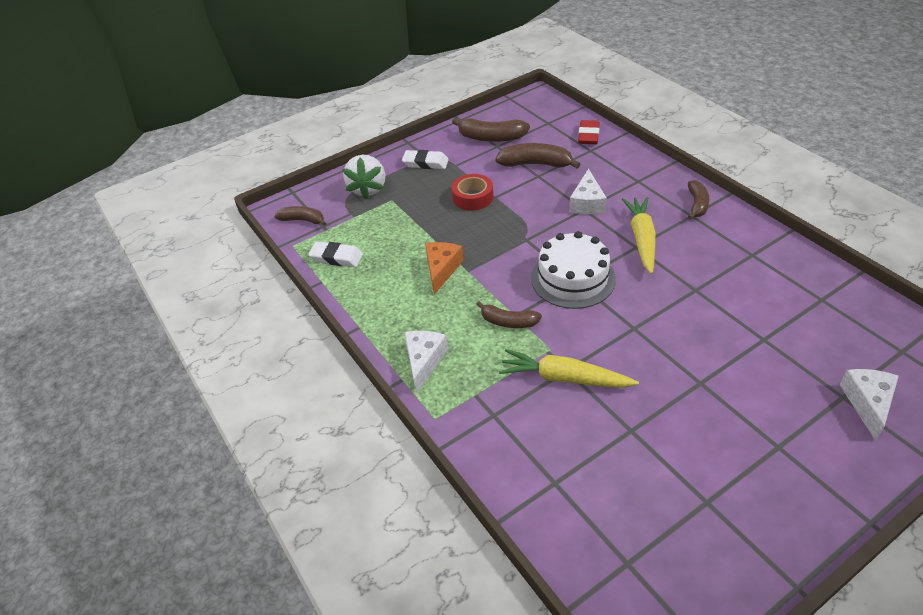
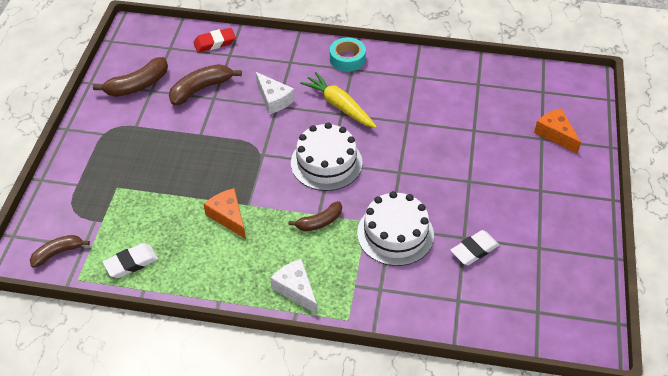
camera: 50 degrees left, 5 degrees up
white strawberry [342,155,385,200] -> none
white eraser [402,150,449,169] -> white eraser moved to [450,230,499,265]
red tape [452,174,493,211] -> none
yellow carrot [499,349,639,388] -> white cake [357,191,434,266]
red eraser [578,120,599,144] -> red eraser turned 75 degrees counterclockwise [193,28,236,53]
brown banana [688,180,709,220] -> turquoise tape [330,37,366,72]
white cheese [839,369,899,441] -> orange cheese [534,108,581,154]

